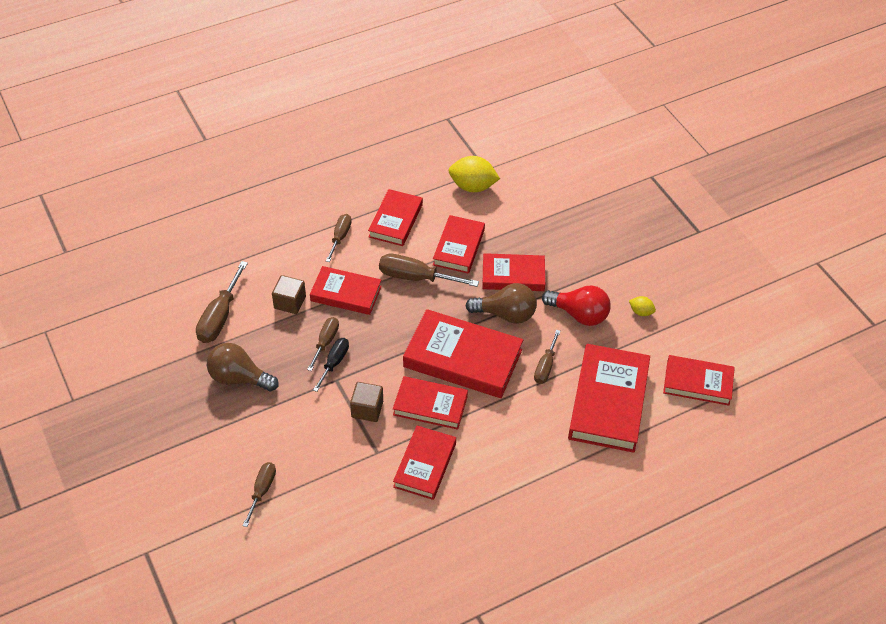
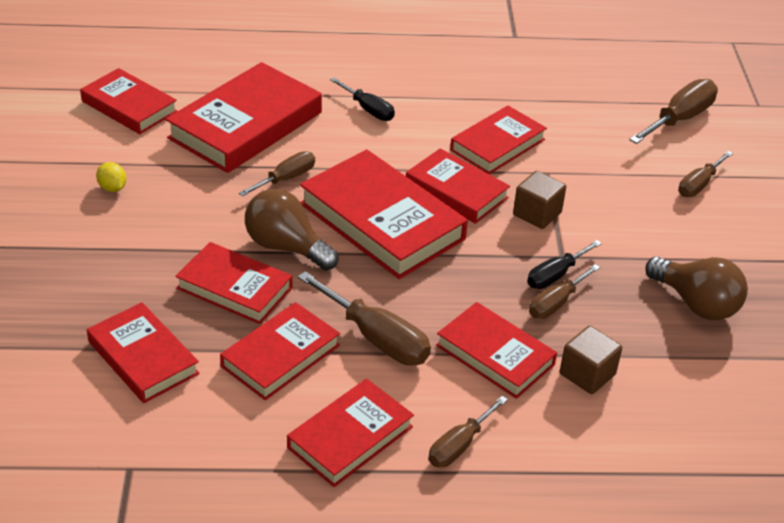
camera: 155 degrees left, 10 degrees down
brown screwdriver [196,261,248,343] -> brown screwdriver moved to [629,79,718,144]
yellow lemon [449,156,500,192] -> none
red light bulb [542,286,611,326] -> none
none -> red book [87,302,200,403]
none -> black screwdriver [330,78,395,121]

